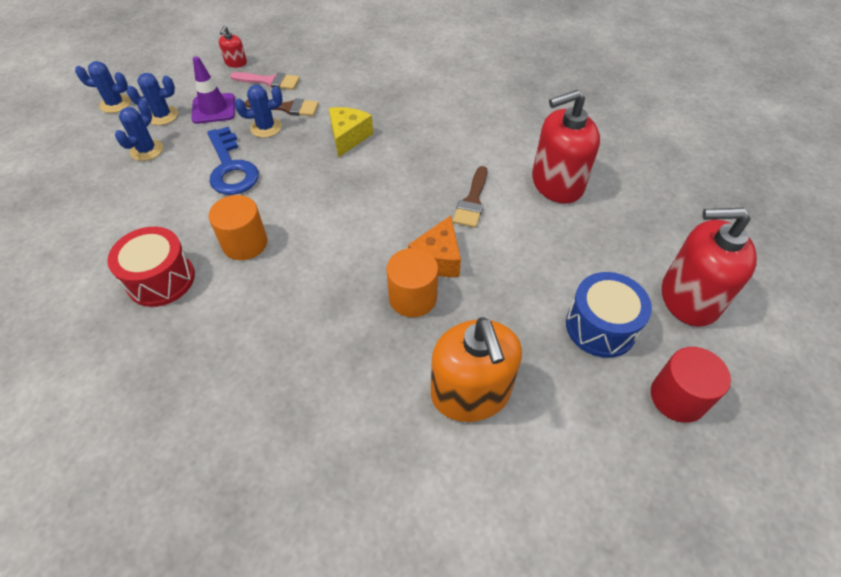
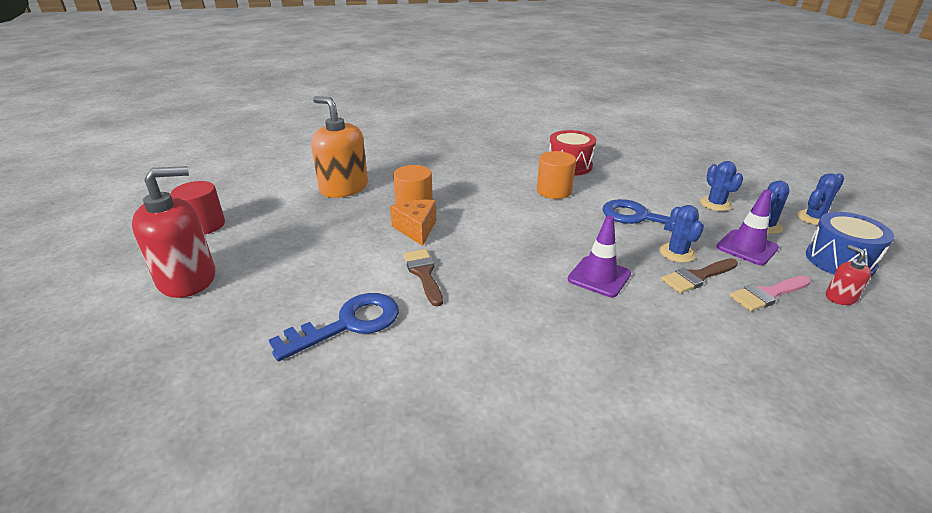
camera: 145 degrees right, 20 degrees down
blue cactus [235,85,282,138] -> blue cactus turned 45 degrees counterclockwise [660,205,703,263]
yellow cheese [329,107,373,158] -> purple traffic cone [568,216,631,297]
red soap dispenser [532,89,600,204] -> blue key [269,293,399,361]
blue drum [566,272,652,358] -> blue drum moved to [806,212,894,276]

